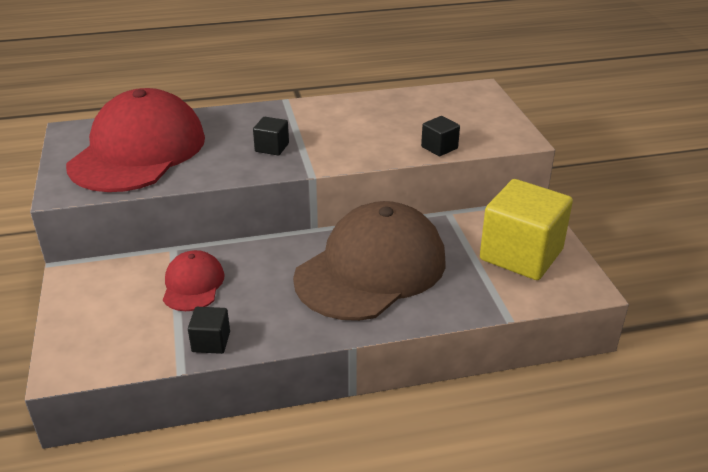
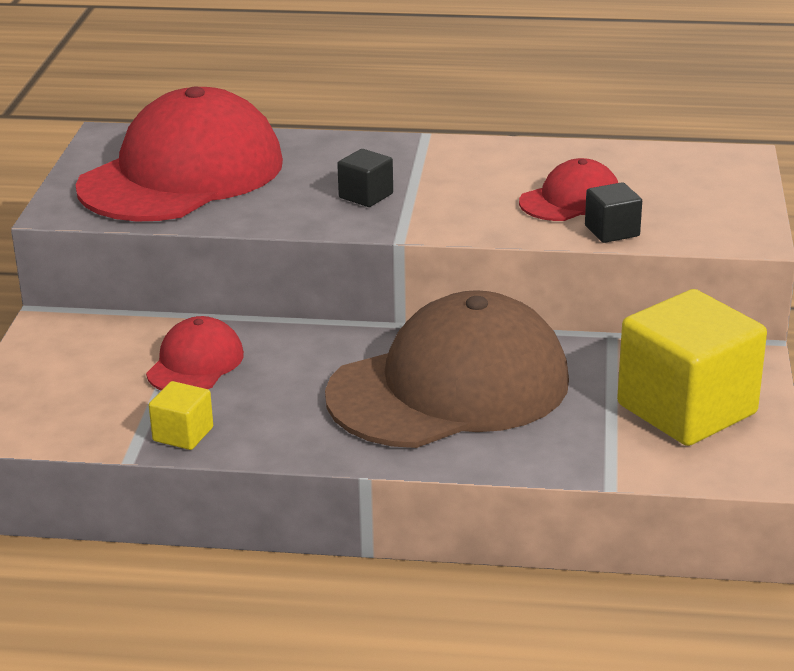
camera: 20 degrees right, 5 degrees down
black cube [188,307,230,354] -> yellow cube [149,381,213,450]
none -> red cap [519,158,618,221]

